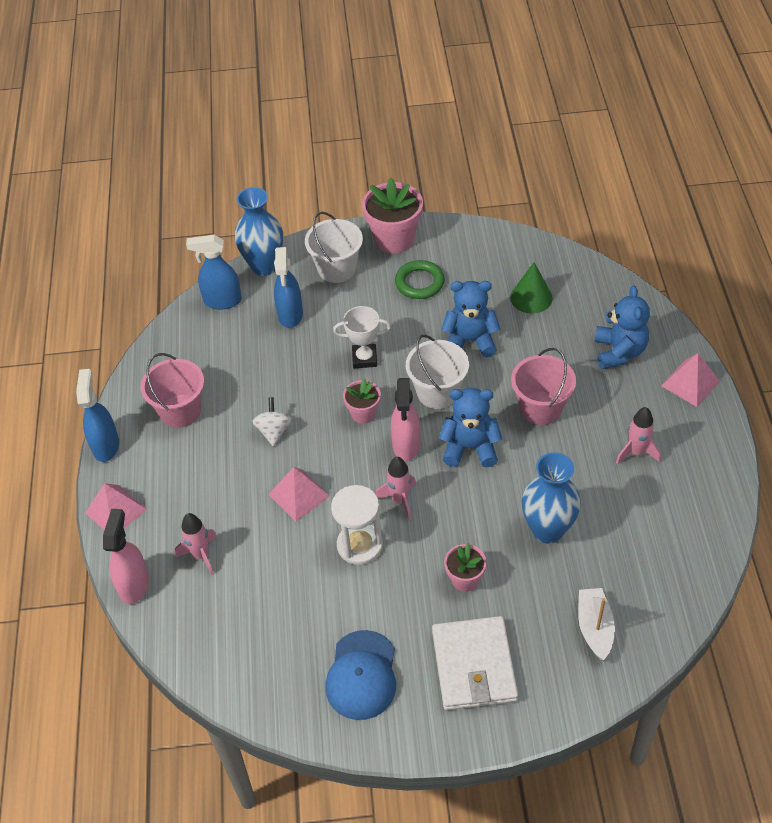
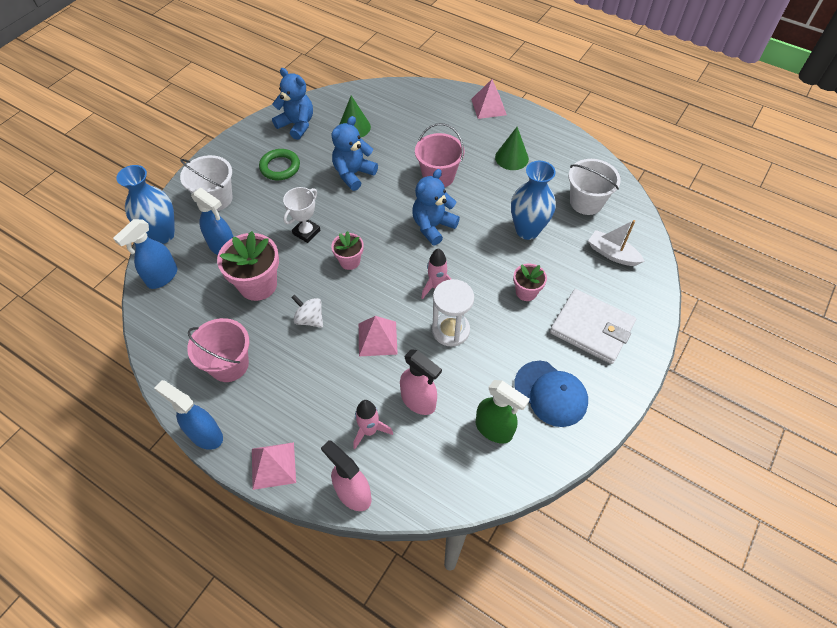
camera: 55 degrees left, 5 degrees up
pink flower pot [362,178,423,254] -> pink flower pot moved to [217,231,279,301]
pink spray bottle [391,378,420,461] -> pink spray bottle moved to [400,349,442,415]
white bucket [406,335,469,409] -> white bucket moved to [569,159,621,215]
blue teddy bear [595,285,650,369] -> blue teddy bear moved to [272,68,313,140]
pink rocket [616,407,661,464] -> green cone [495,127,529,170]
none -> green spray bottle [476,380,530,444]

